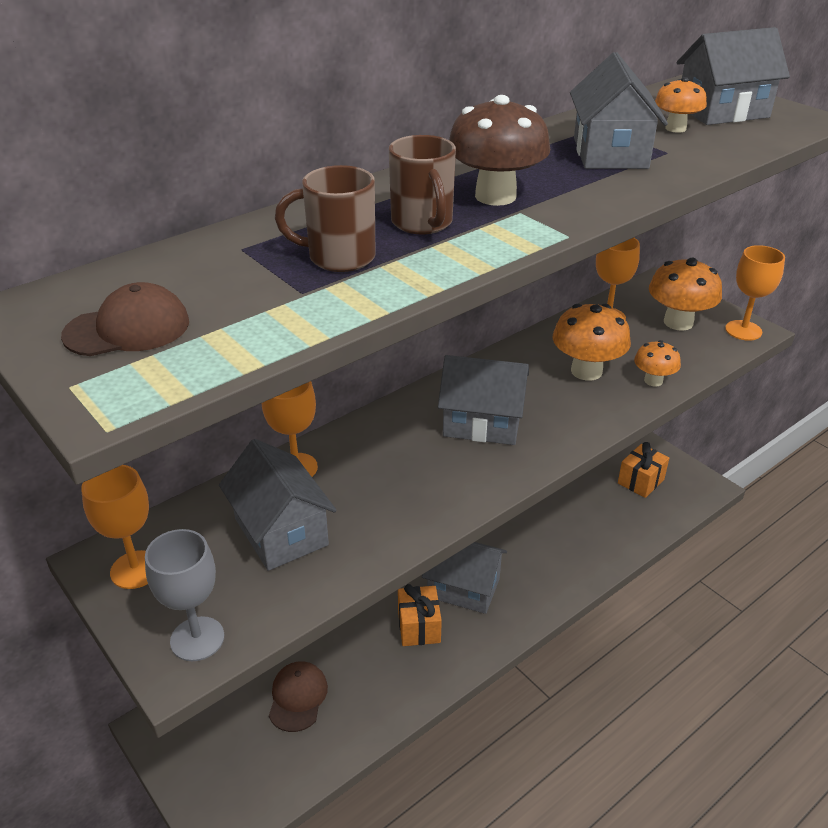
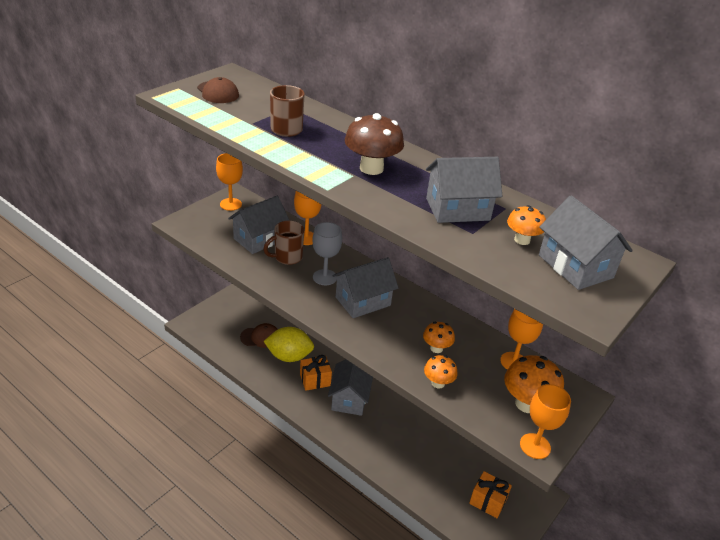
camera: 75 degrees right, 0 degrees up
grey goblet [145,529,224,661] -> grey goblet moved to [312,222,342,285]
brown mug [389,135,456,234] -> brown mug moved to [263,221,304,265]
grey house [438,355,529,445] -> grey house turned 60 degrees clockwise [332,257,399,318]
orange mushroom [553,304,631,381] -> orange mushroom [423,322,455,353], size x0.59
none -> yellow lemon [263,327,314,362]

